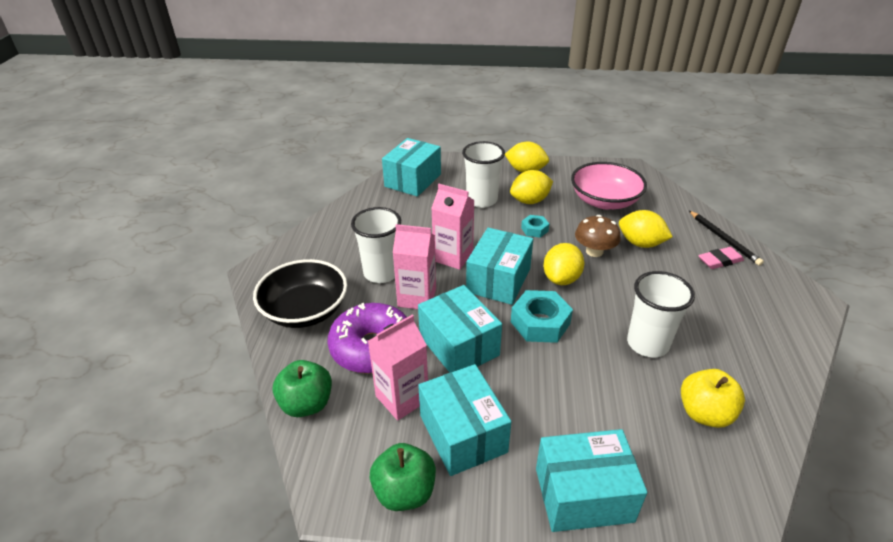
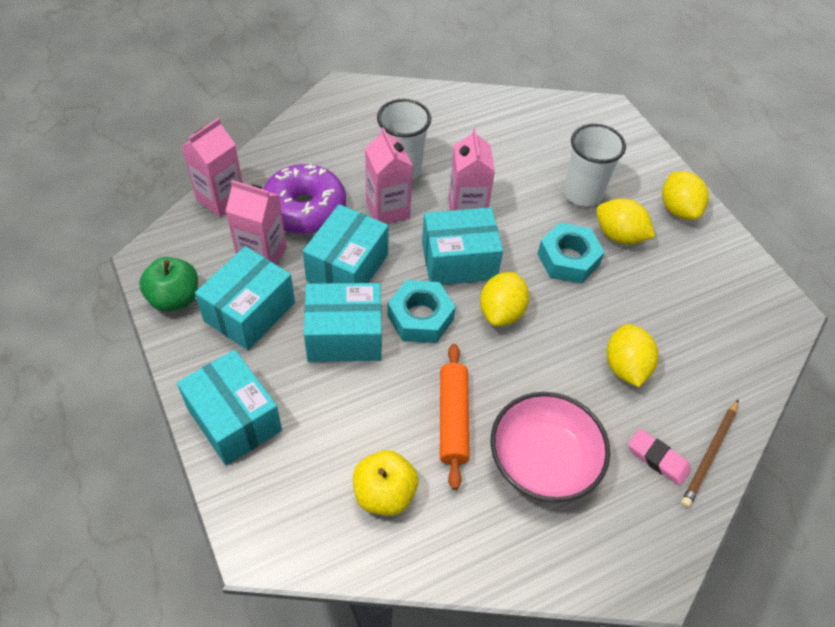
camera: 55 degrees right, 15 degrees up
black bowl [253,259,347,328] -> none
green apple [273,360,332,417] -> pink carton [182,118,243,217]
turquoise box [382,138,441,197] -> turquoise box moved to [304,283,382,362]
turquoise nut [521,215,549,238] -> turquoise nut [538,223,605,284], size x1.82
yellow lemon [543,243,584,285] -> yellow lemon turned 60 degrees counterclockwise [480,272,529,327]
pink bowl [571,162,647,209] -> pink bowl moved to [491,392,610,502]
brown mushroom [575,215,621,257] -> none
white cup [627,271,695,357] -> orange rolling pin [440,344,470,490]
black pencil [689,211,764,266] -> brown pencil [681,399,739,508]

